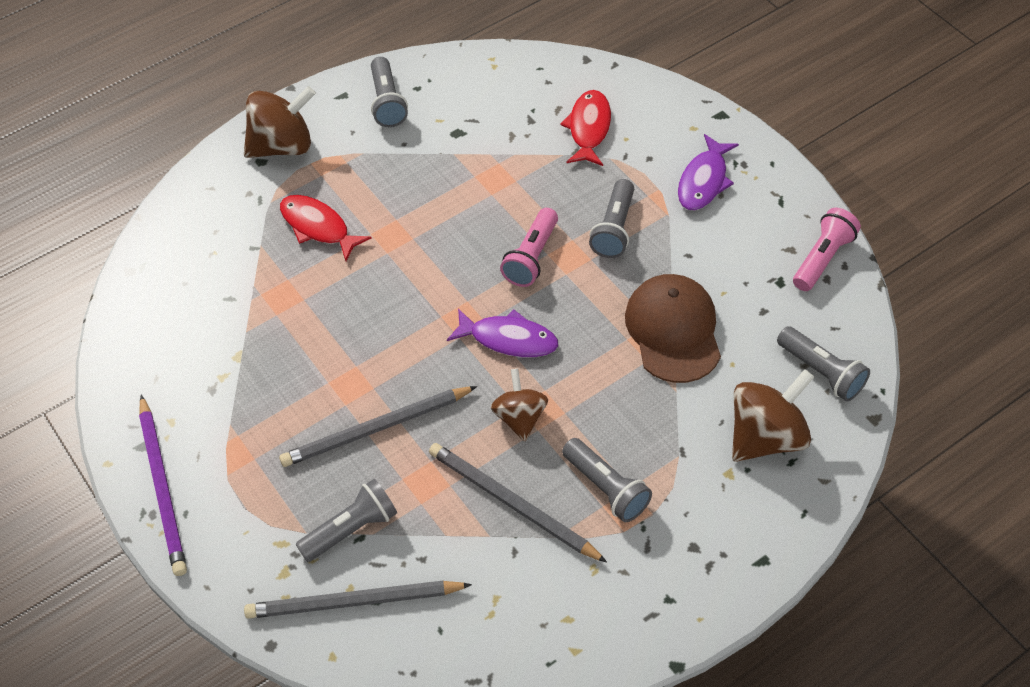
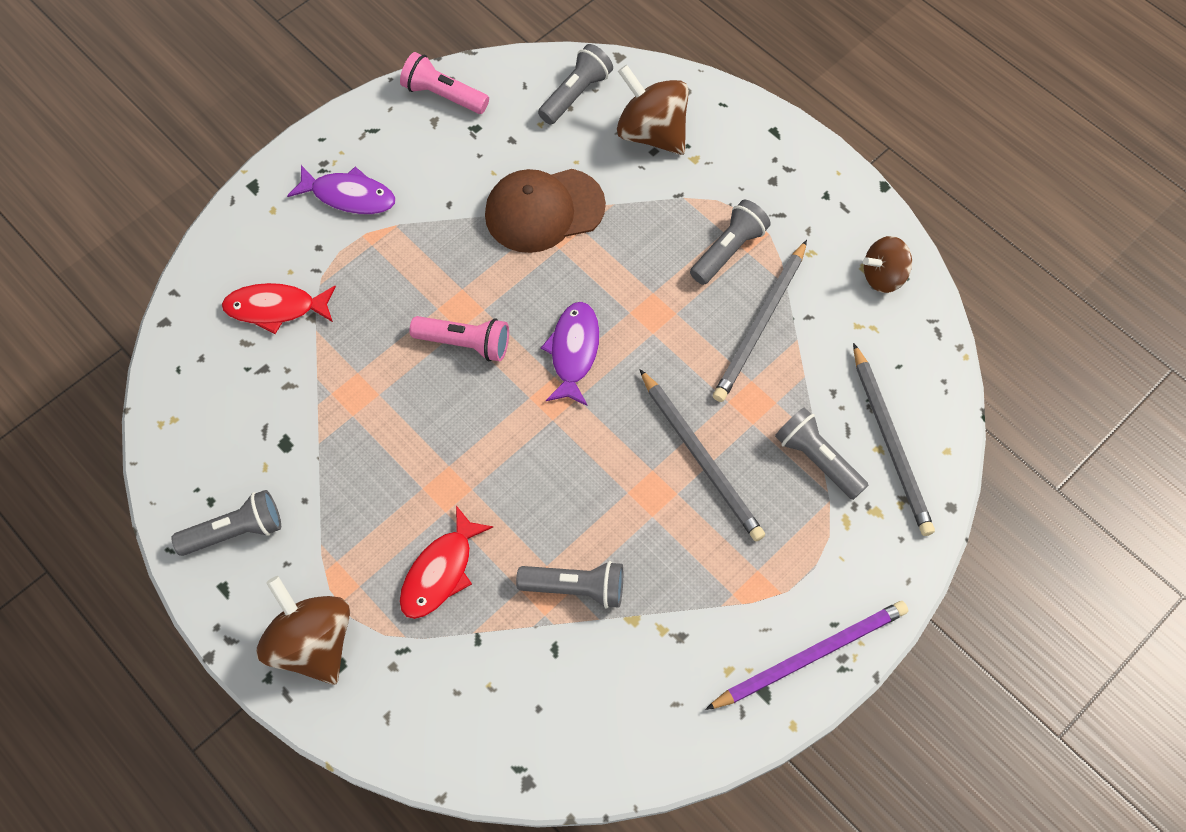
camera: 100 degrees left, 10 degrees up
brown spinning top [491,369,548,441] -> brown spinning top moved to [863,236,912,293]
grey flashlight [589,179,634,258] -> grey flashlight moved to [516,561,623,609]

